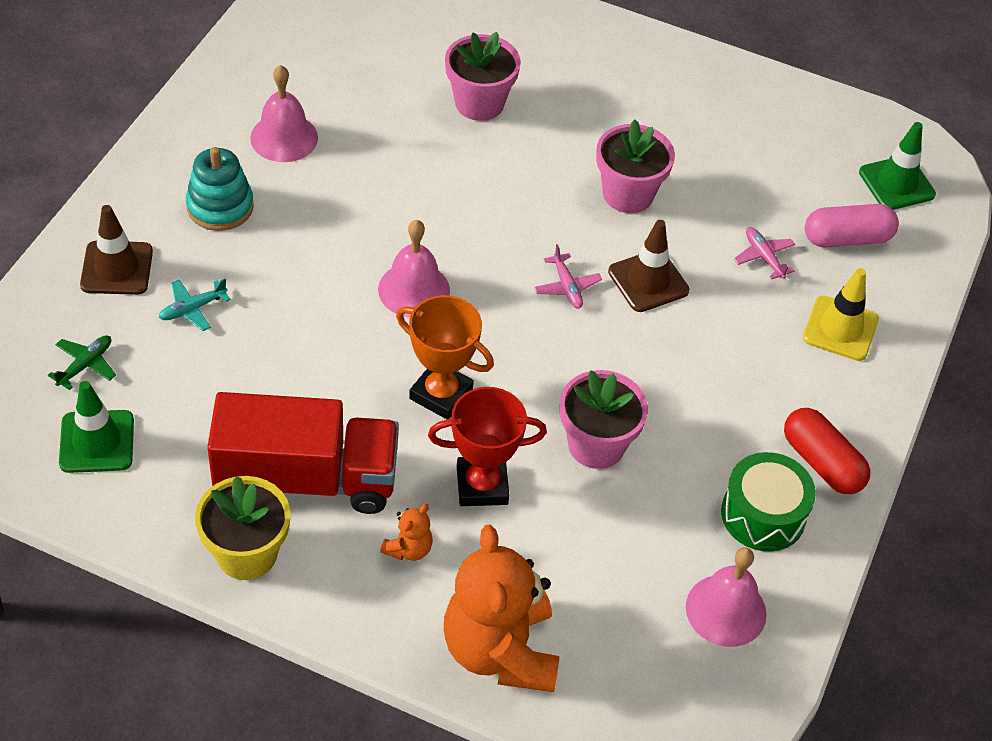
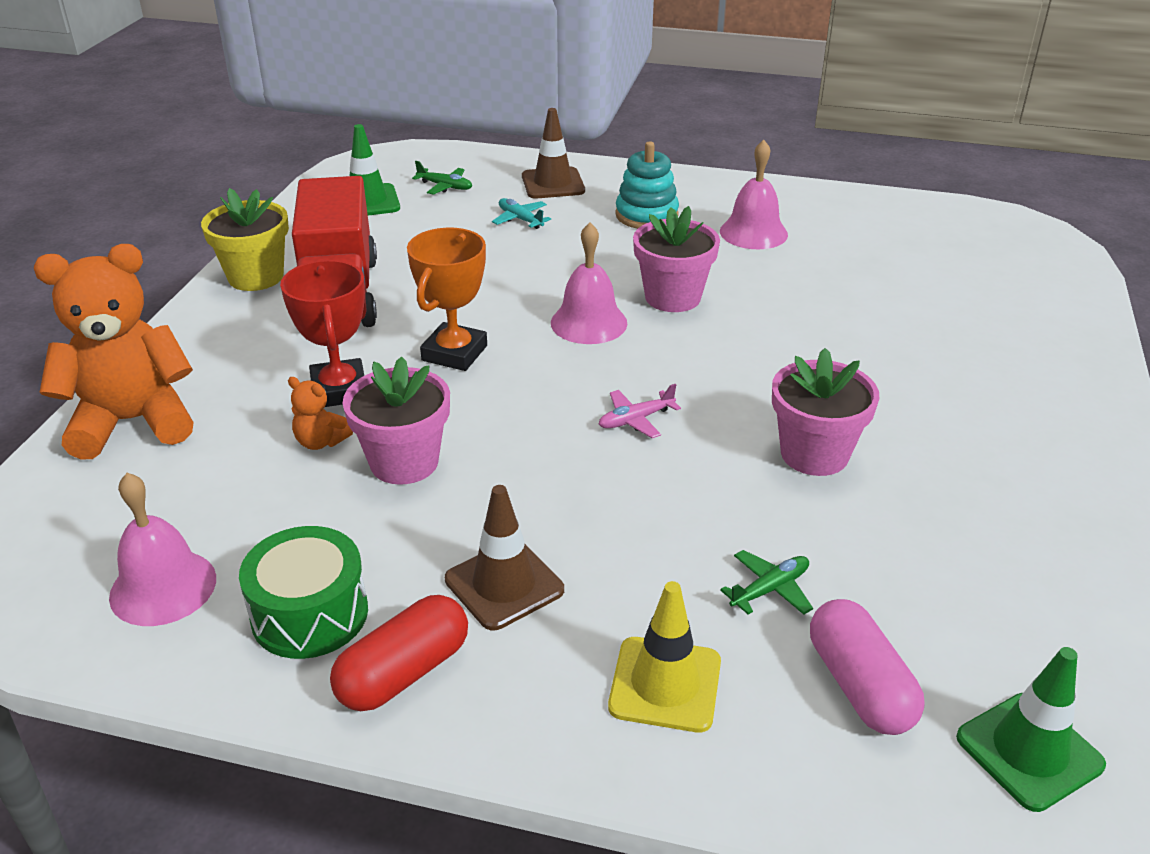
camera: 85 degrees right, 15 degrees down
orange teddy bear [380,504,433,561] -> orange teddy bear moved to [288,377,353,450]
pink flower pot [445,32,521,121] -> pink flower pot moved to [633,206,720,312]
brown traffic cone [608,220,689,312] -> brown traffic cone moved to [445,485,564,630]
pink plane [734,227,795,279] -> green plane [720,550,813,615]

